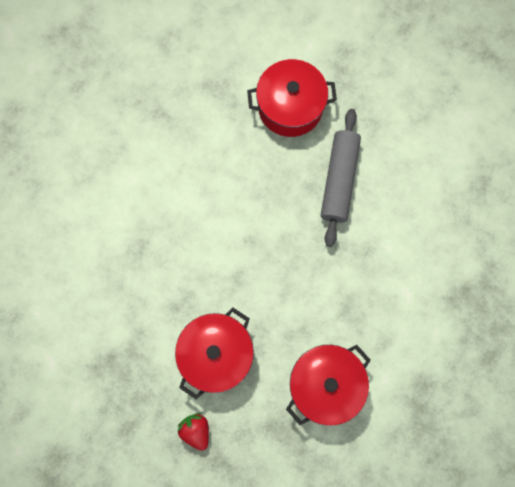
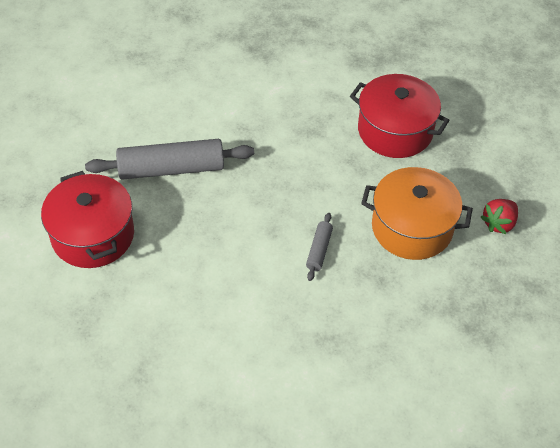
camera: 110 degrees left, 25 degrees down
red pot [175,308,254,399] -> orange pot [361,167,473,260]
none -> grey rolling pin [306,213,333,281]

